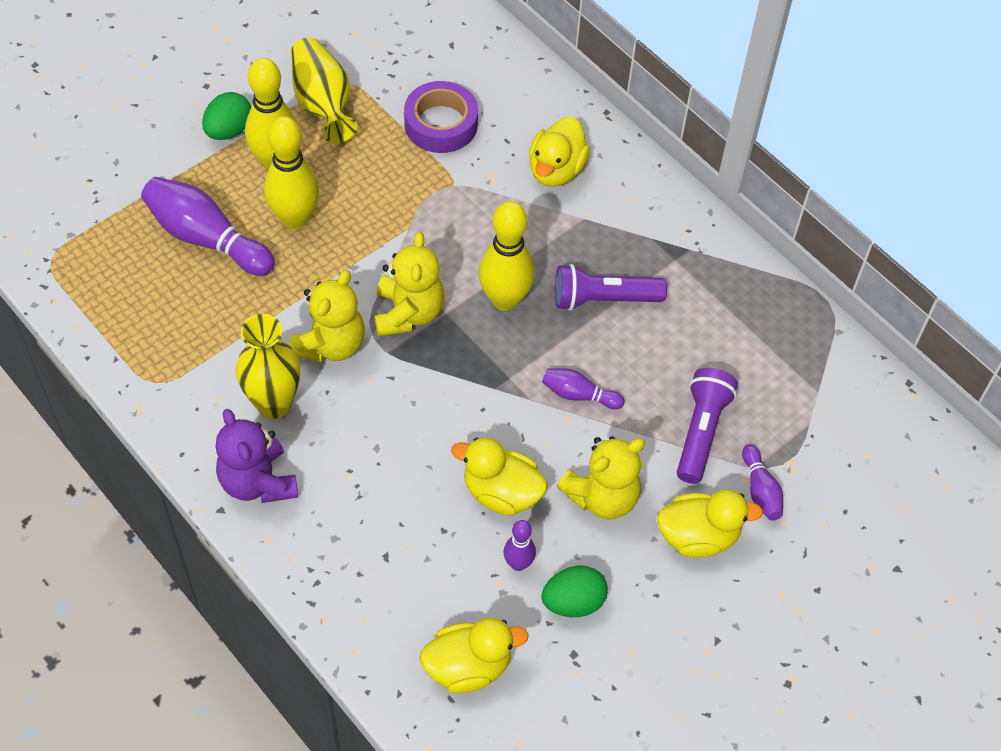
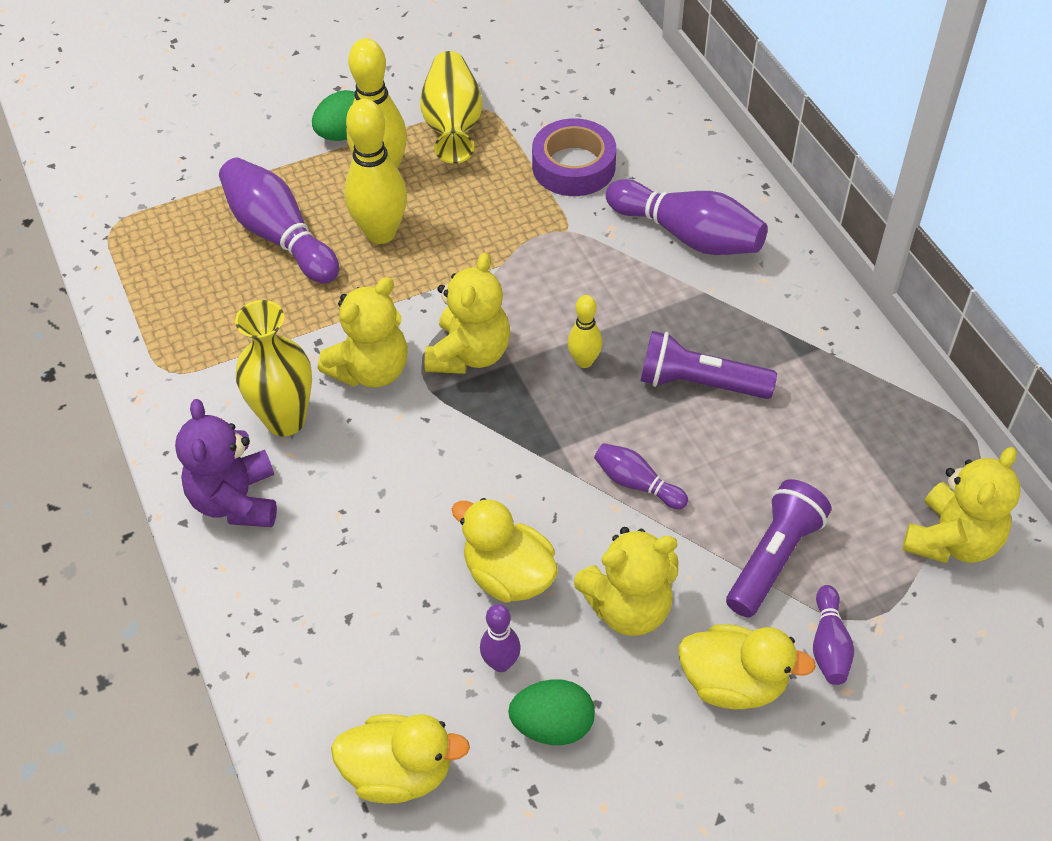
camera: 20 degrees right, 5 degrees down
yellow bowling pin [479,201,535,311] -> yellow bowling pin [567,295,603,368], size x0.53
yellow duck [529,116,590,187] -> purple bowling pin [606,179,768,255]
none -> yellow teddy bear [902,447,1021,563]

